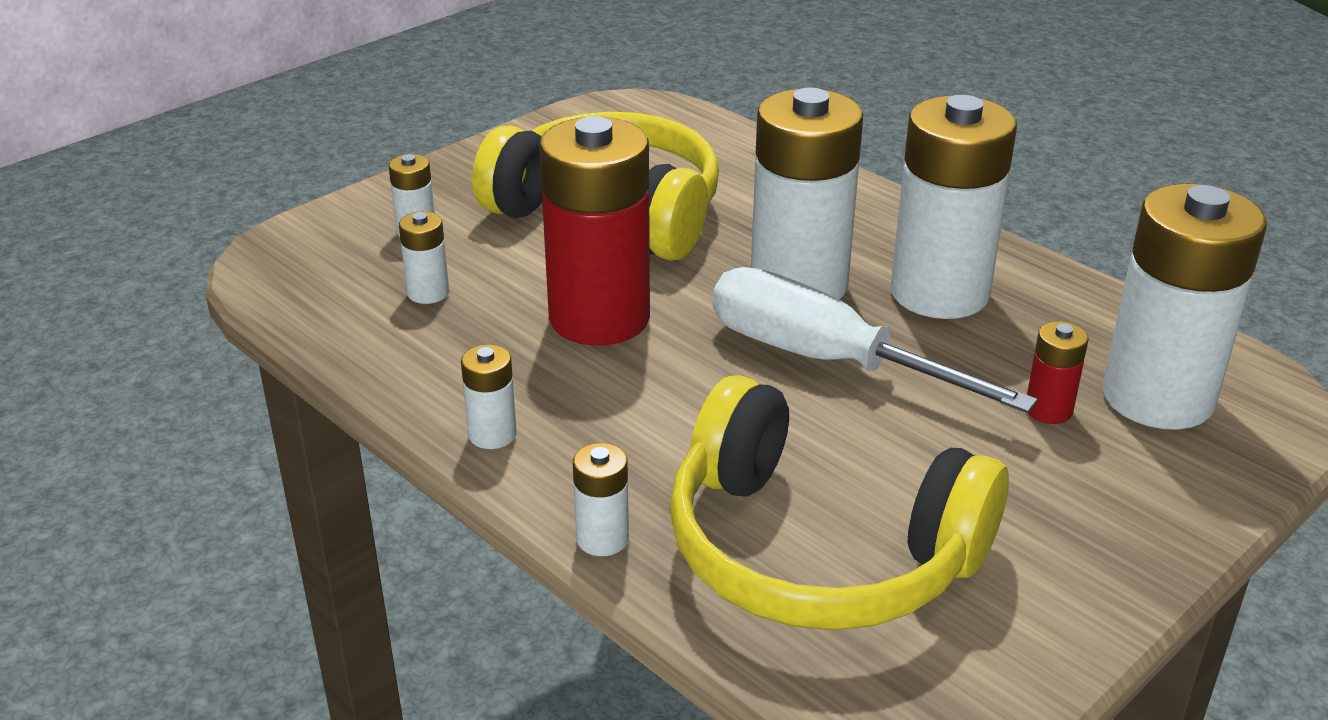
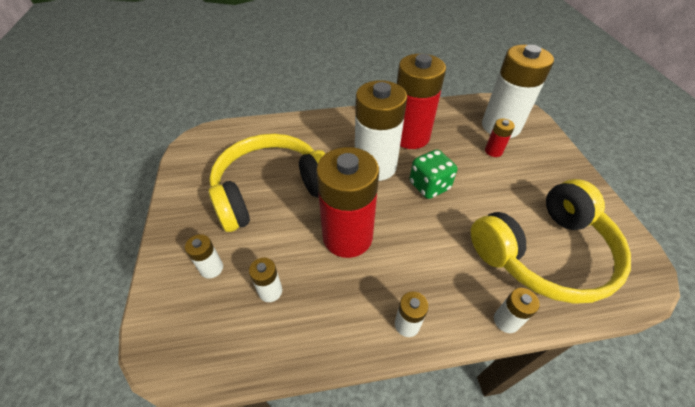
camera: 55 degrees left, 15 degrees up
white screwdriver [713,267,1038,413] -> green dice [409,149,457,199]
white battery [890,95,1017,319] -> red battery [397,54,446,149]

